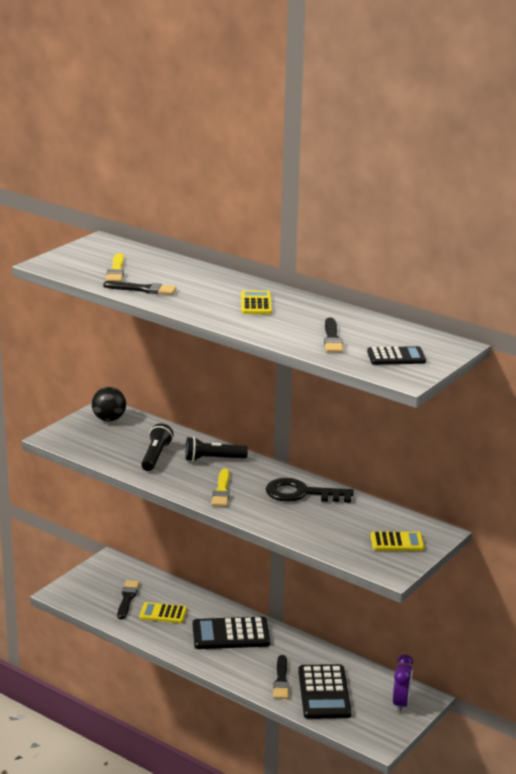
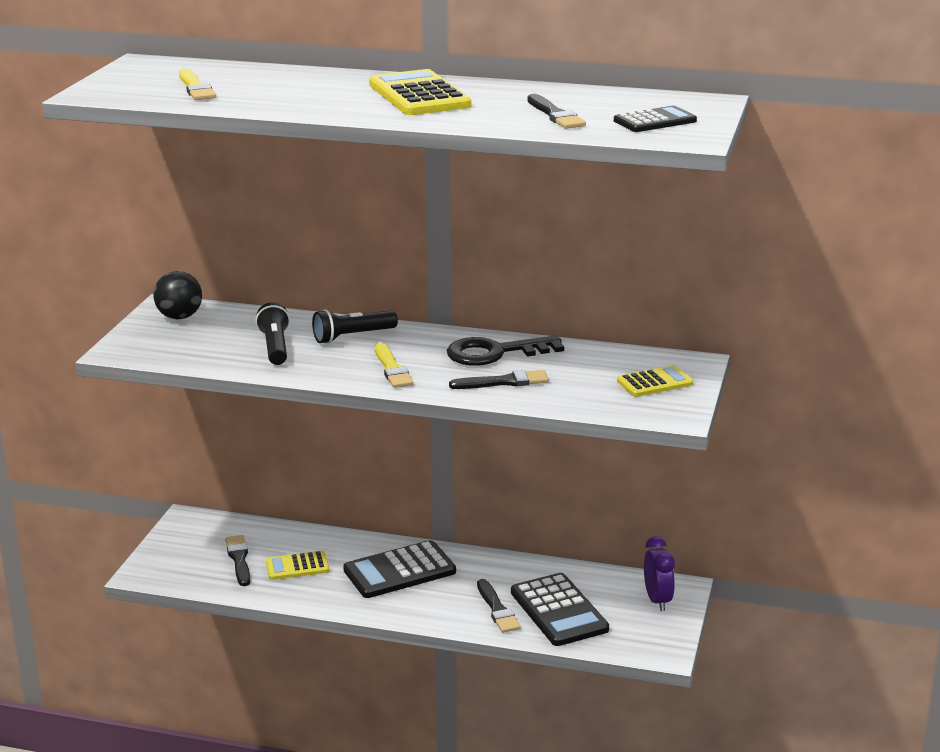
camera: 20 degrees left, 0 degrees up
black brush [103,281,176,295] -> black brush moved to [449,370,549,389]
yellow calculator [241,290,272,314] -> yellow calculator [369,69,471,115], size x1.67

